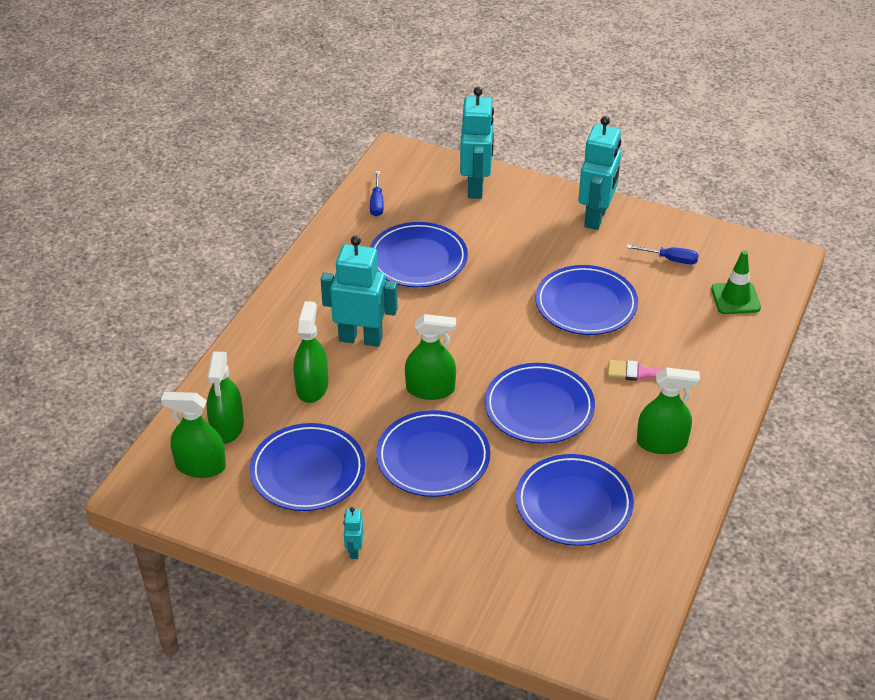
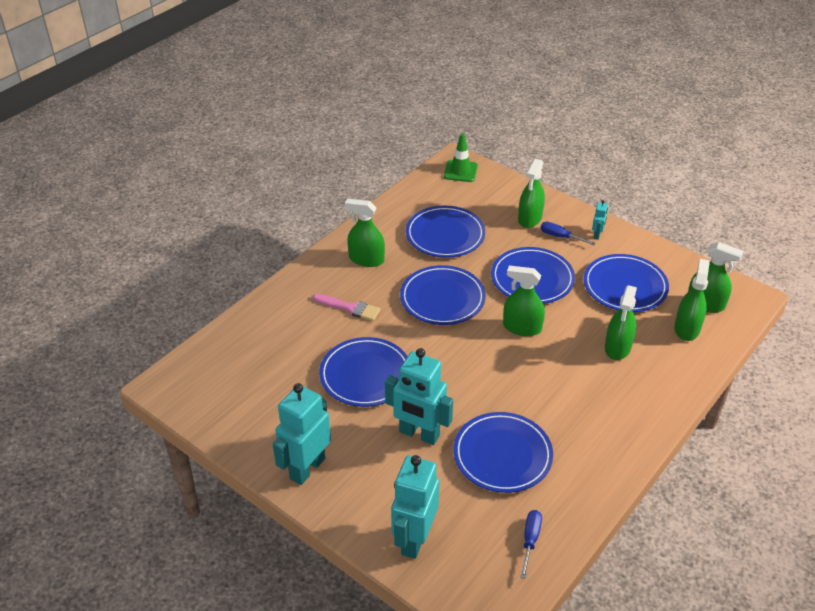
camera: 165 degrees left, 0 degrees up
turquoise robot [321,236,398,347] -> turquoise robot moved to [385,348,453,445]
blue screwdriver [627,245,699,264] -> blue screwdriver moved to [541,222,596,245]
green traffic cone [711,250,761,314] -> green traffic cone moved to [444,134,478,182]
none -> green spray bottle [518,159,545,228]

